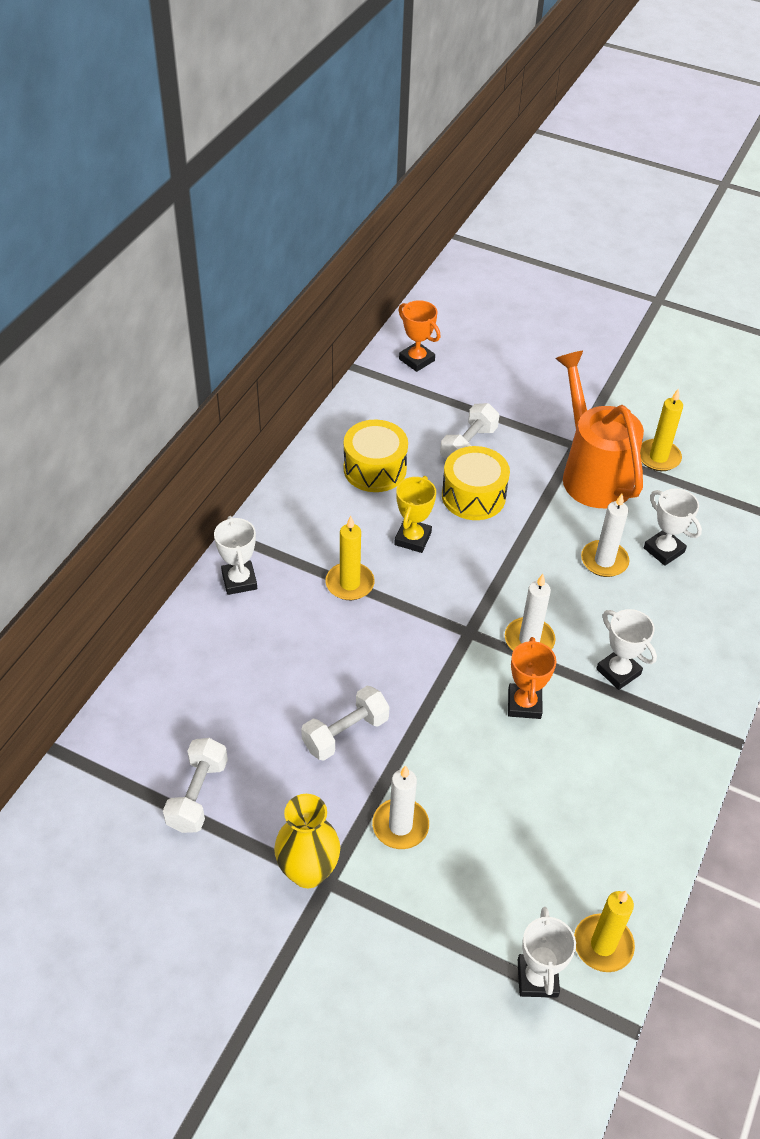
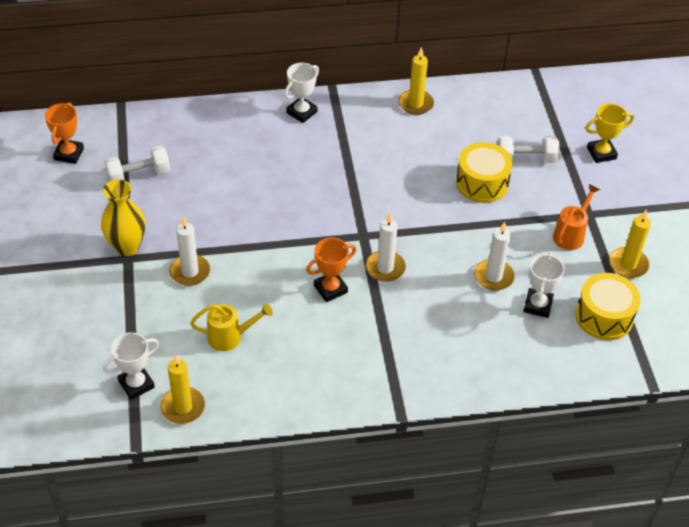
camera: 55 degrees right, 0 degrees up
white dumbbell [301,686,390,761] -> none
yellow candle [325,516,375,600] -> yellow candle moved to [398,47,434,115]
yellow drum [344,420,408,492] -> yellow drum moved to [575,273,641,340]
yellow trophy [394,476,436,553] -> yellow trophy moved to [585,103,634,163]
orange trophy [399,300,441,372] -> orange trophy moved to [45,102,84,164]
orange watering can [555,351,644,508] -> orange watering can [553,184,600,250], size x0.51
white trophy [596,609,657,690] -> none
none -> yellow watering can [190,303,273,351]

